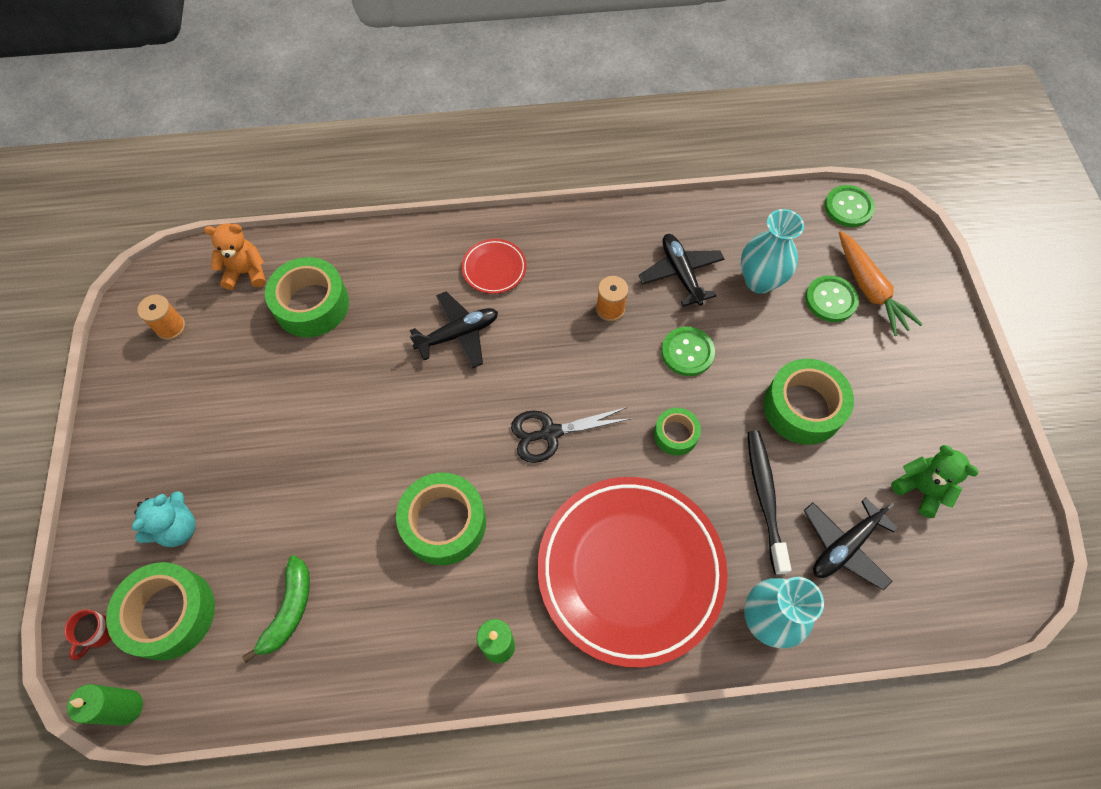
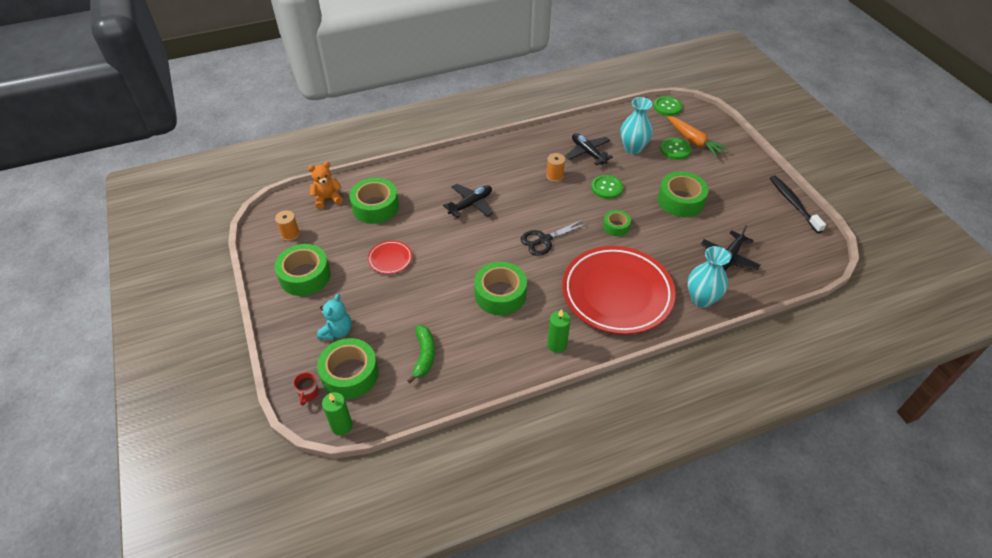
camera: 15 degrees left, 15 degrees down
red plate [462,239,527,294] -> red plate moved to [368,240,412,274]
black toothbrush [747,431,791,575] -> black toothbrush moved to [770,176,826,233]
green teddy bear [891,445,978,518] -> none
none -> green tape [274,244,331,296]

